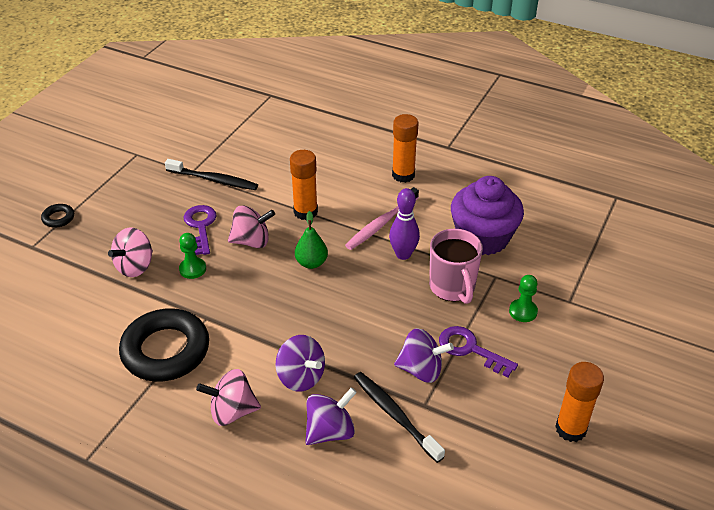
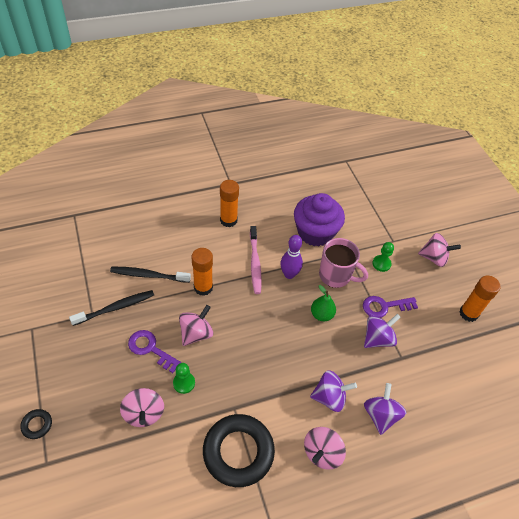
camera: 50 degrees left, 10 degrees up
green pear [295,211,328,269] -> green pear moved to [311,285,336,321]
black toothbrush [354,372,445,463] -> black toothbrush moved to [110,267,191,283]
none -> pink spinning top [418,233,461,267]

